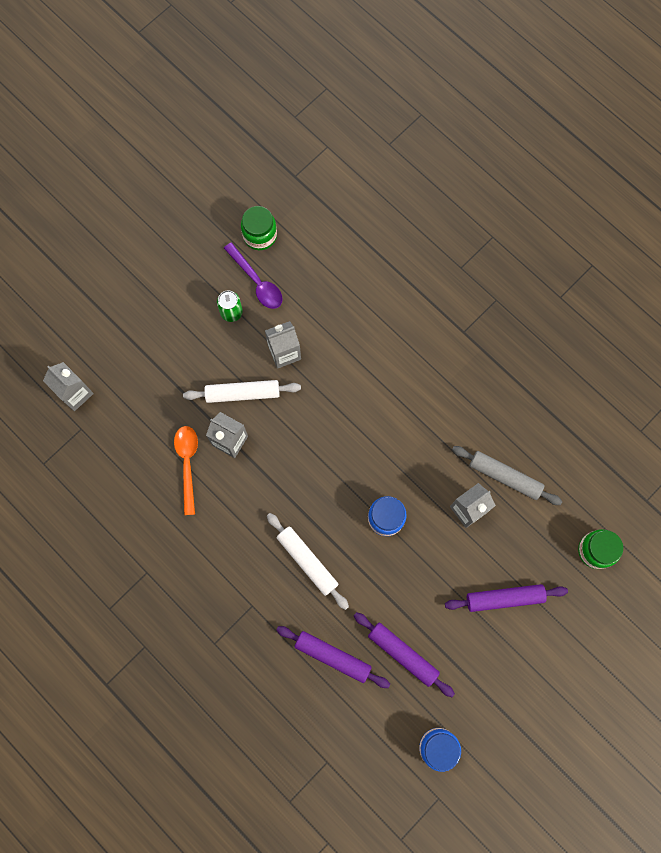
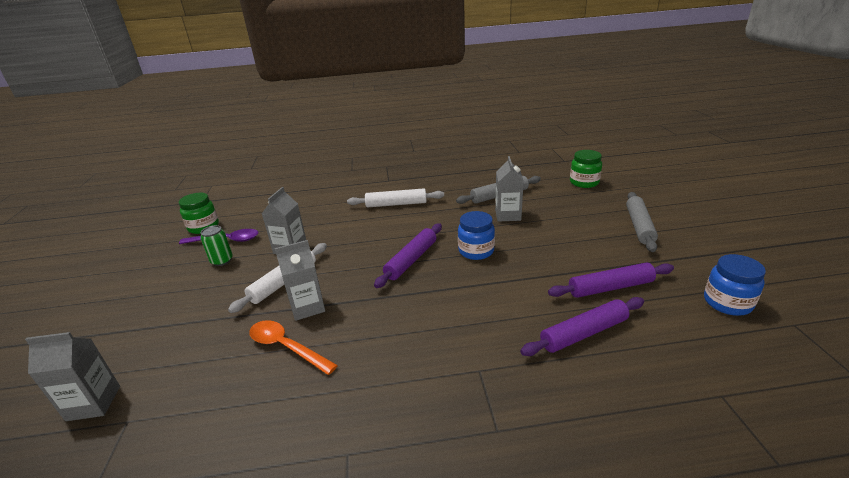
camera: 50 degrees left, 45 degrees down
white rolling pin [267,513,349,610] -> white rolling pin moved to [347,188,444,208]
purple rolling pin [445,584,568,612] -> purple rolling pin moved to [374,224,442,288]
none -> grey rolling pin [626,192,658,252]

